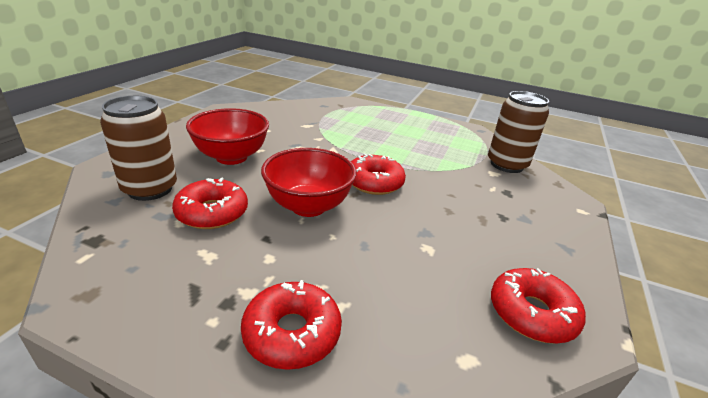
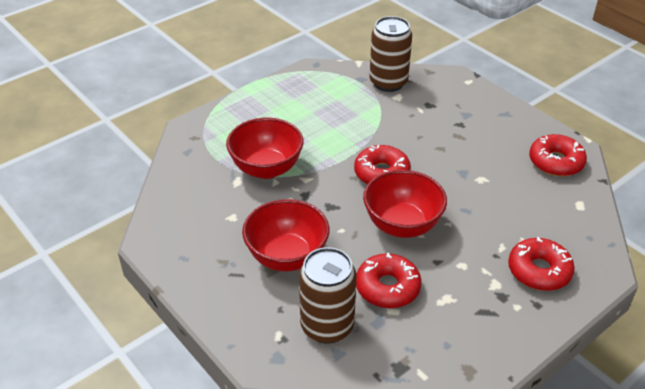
camera: 60 degrees left, 10 degrees up
none -> red bowl [226,117,304,179]

